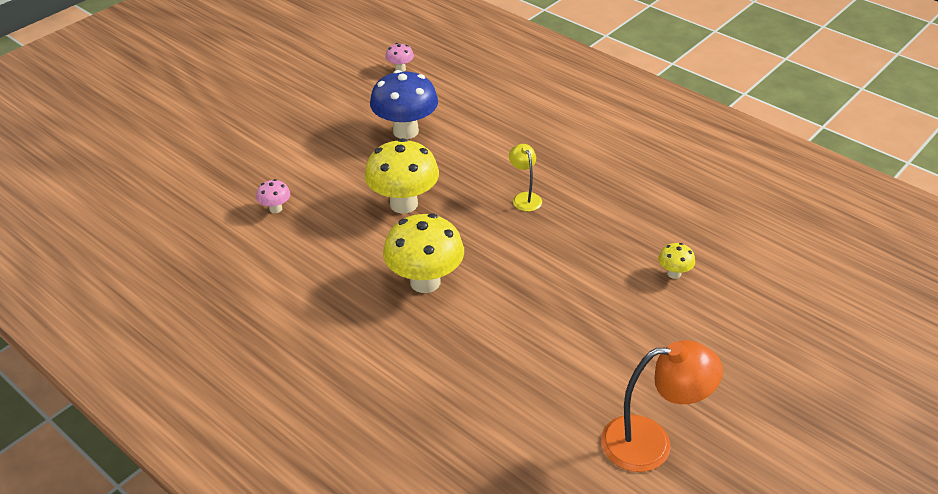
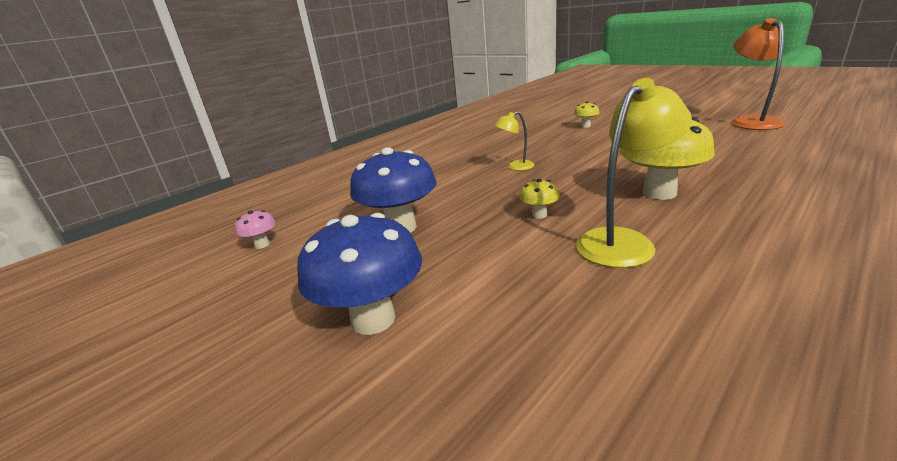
camera: 85 degrees left, 15 degrees down
pink mushroom [256,179,290,213] -> none
yellow mushroom [365,138,439,213] -> yellow mushroom [520,179,560,219], size x0.46
none -> blue mushroom [297,213,422,335]
none -> yellow lamp [576,78,692,268]

